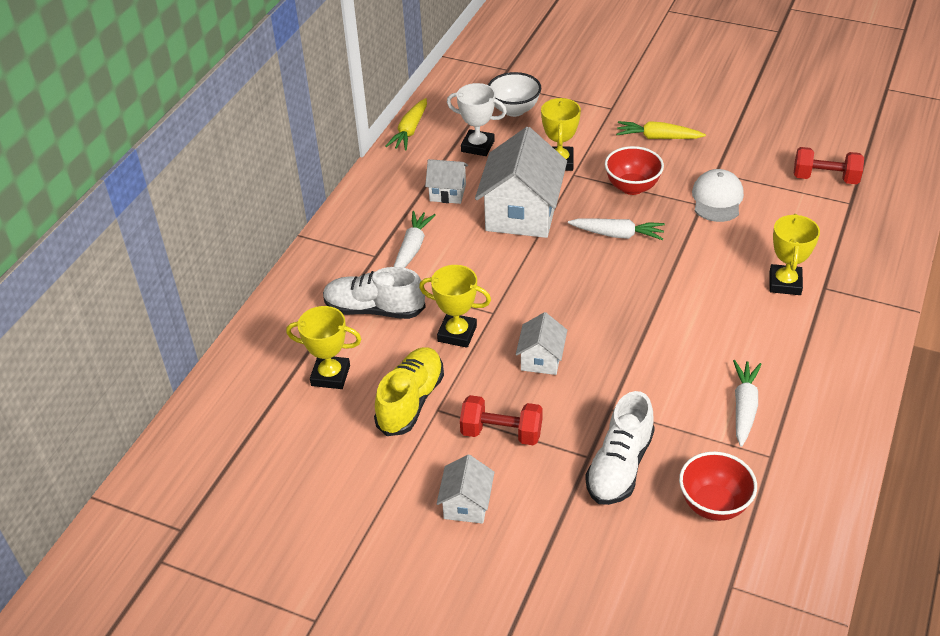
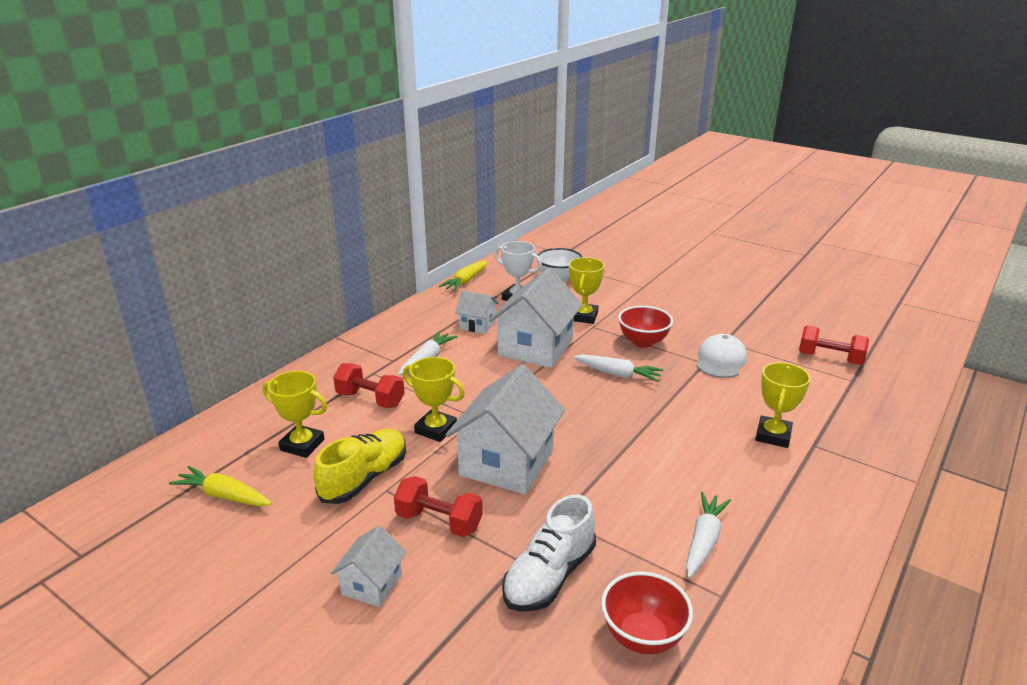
camera: 10 degrees right, 15 degrees down
white shoe [323,267,426,319] -> red dumbbell [333,363,405,408]
white house [516,312,567,375] -> white house [446,364,565,494], size x1.97
yellow carrot [616,121,706,139] -> yellow carrot moved to [169,466,272,506]

